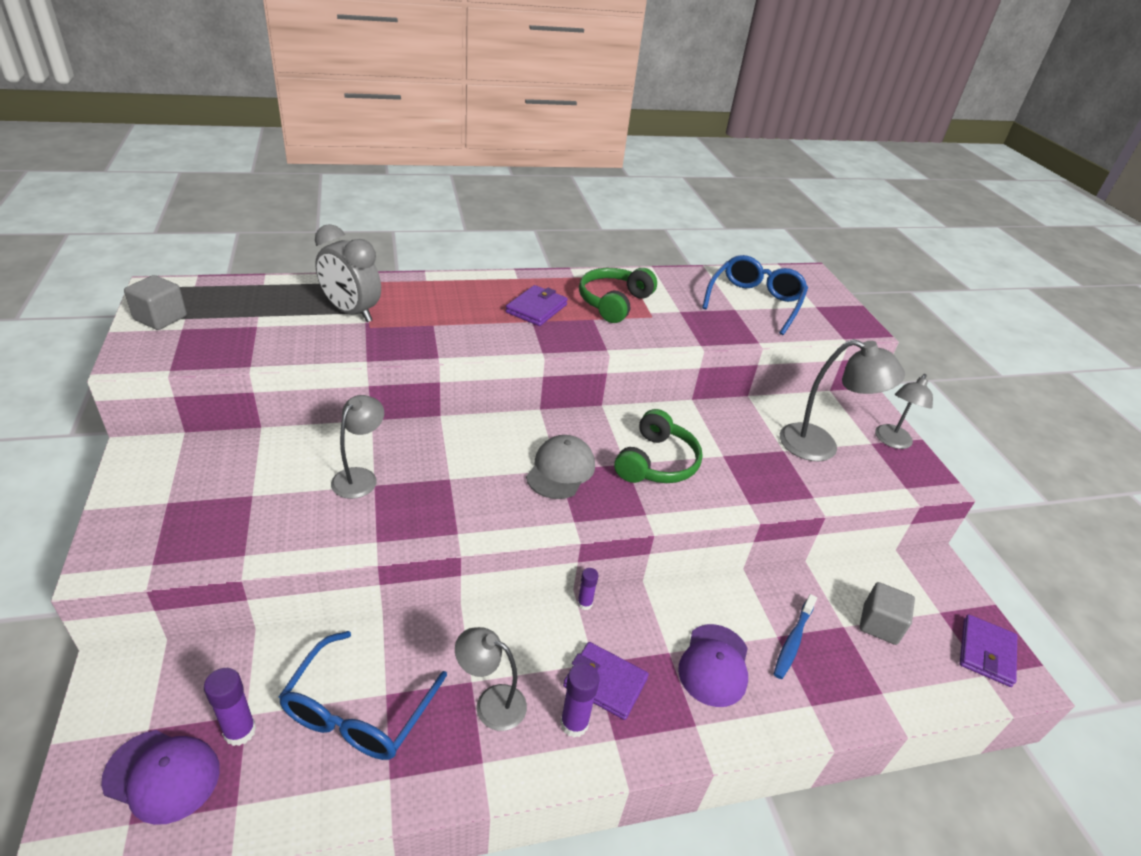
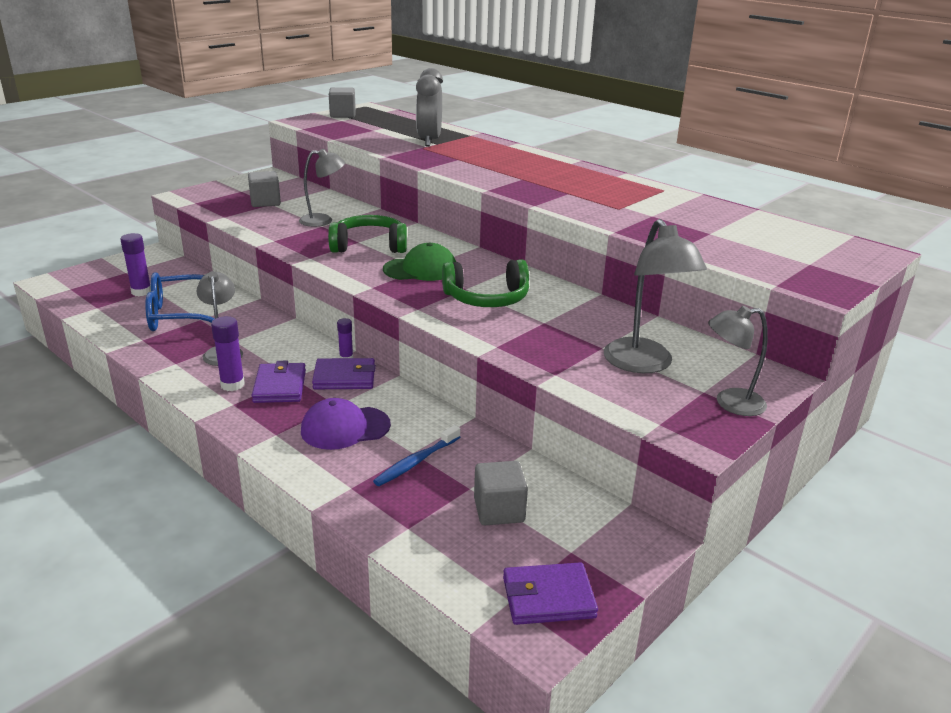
camera: 60 degrees right, 10 degrees down
purple cap [101,730,220,825] -> none
purple wallet [506,285,568,326] -> purple wallet moved to [312,358,376,389]
grey cap [526,435,595,499] -> green cap [383,243,456,281]
green headphones [579,268,657,323] -> green headphones moved to [328,215,407,253]
blue glasses [702,255,808,335] -> none
blue toothbrush [774,594,817,679] -> blue toothbrush turned 45 degrees counterclockwise [373,425,460,486]
none -> grey cube [248,171,281,207]

